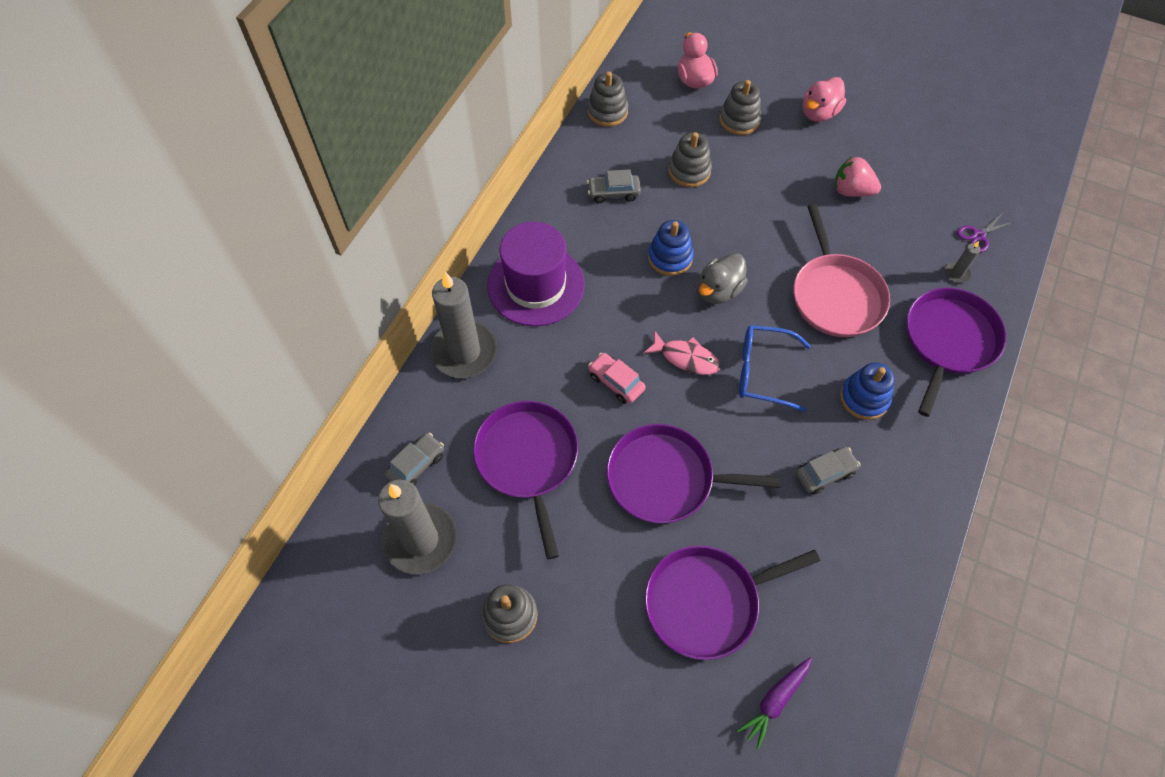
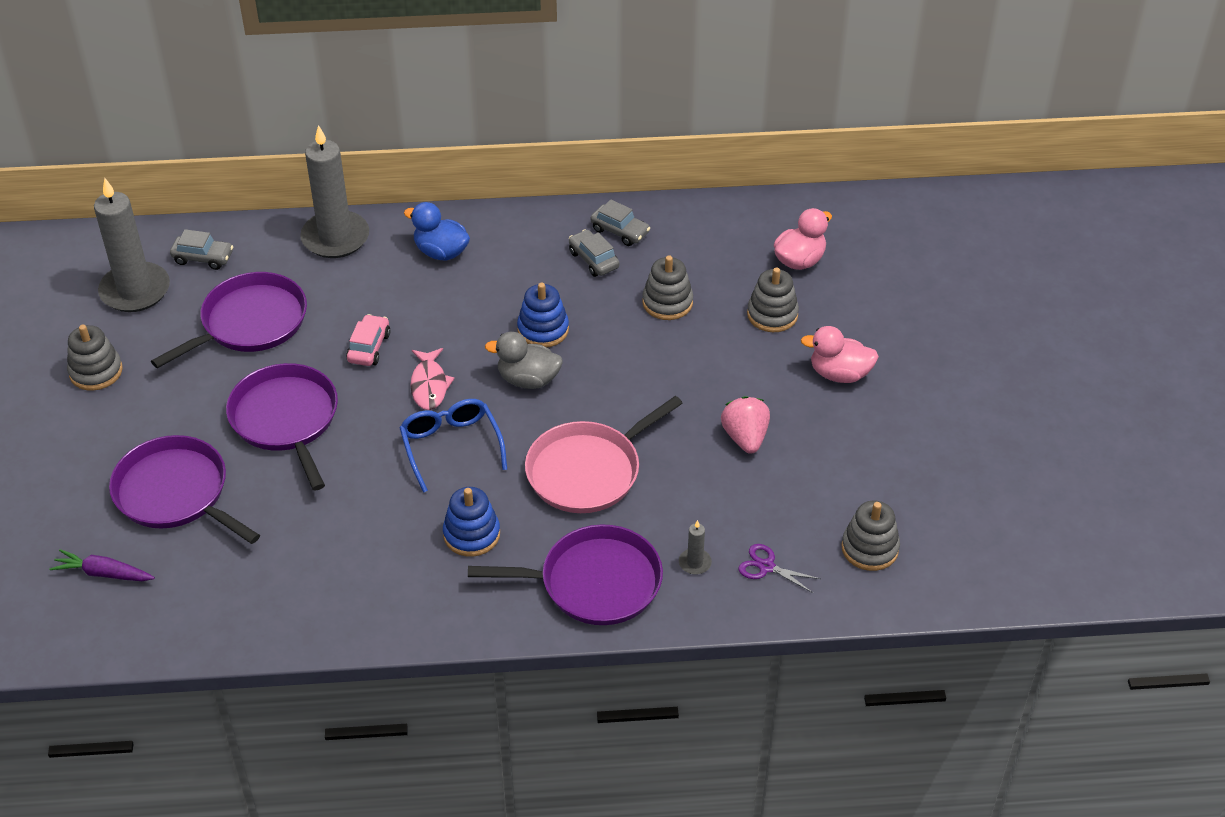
camera: 60 degrees right, 15 degrees down
purple hat [487,222,585,326] -> blue duck [404,202,470,261]
grey stacking toy [587,71,628,127] -> grey stacking toy moved to [841,500,900,571]
grey car [796,447,860,494] -> grey car moved to [590,200,650,246]

